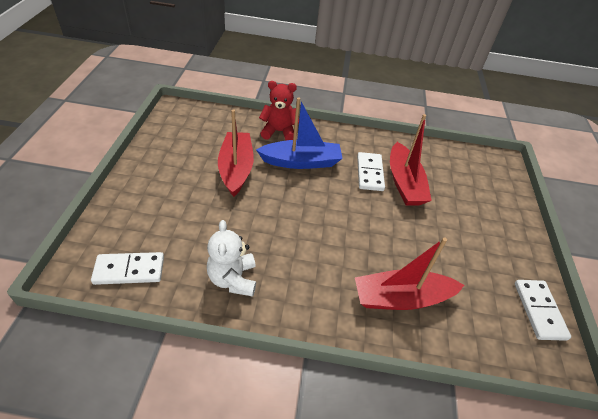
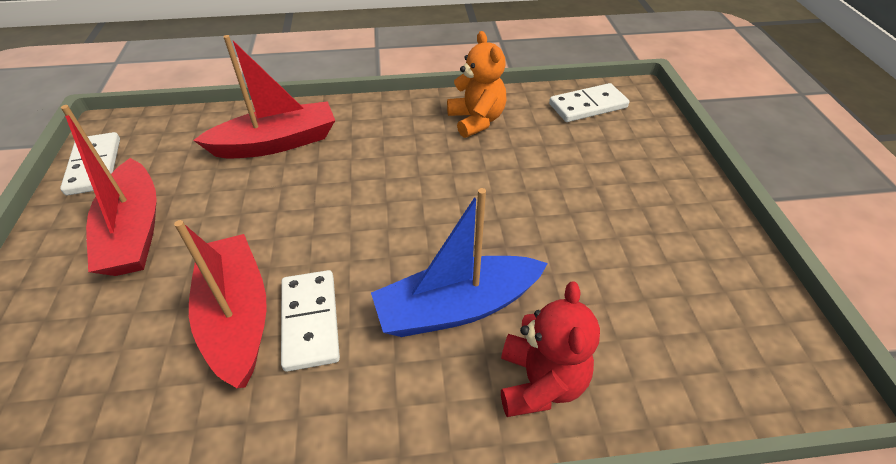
camera: 170 degrees right, 0 degrees up
white teddy bear [207,220,256,297] -> orange teddy bear [447,31,506,138]
red boat [218,109,254,197] -> red boat moved to [61,105,157,276]
red teddy bear [259,81,299,140] -> red teddy bear turned 75 degrees counterclockwise [501,282,600,417]

